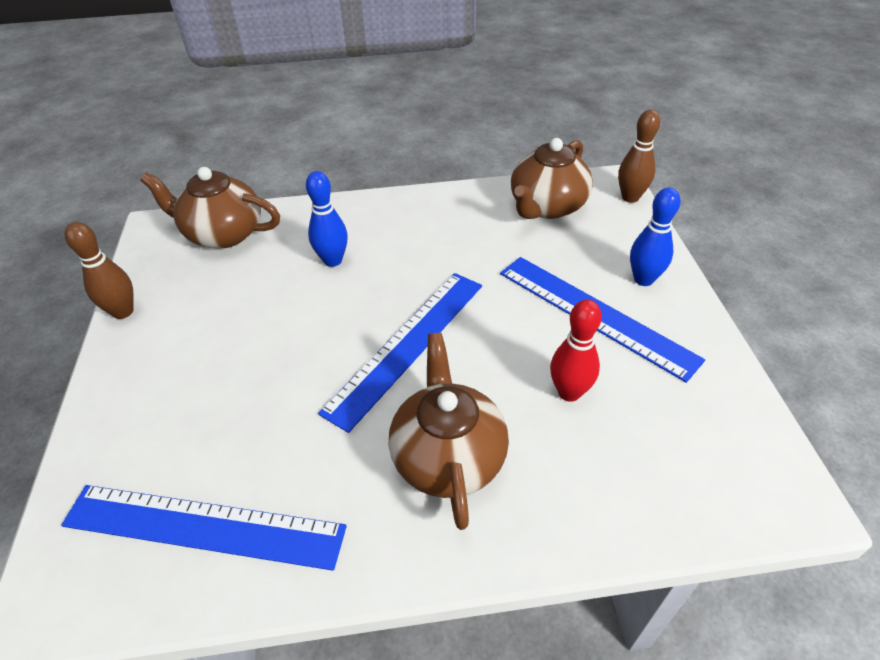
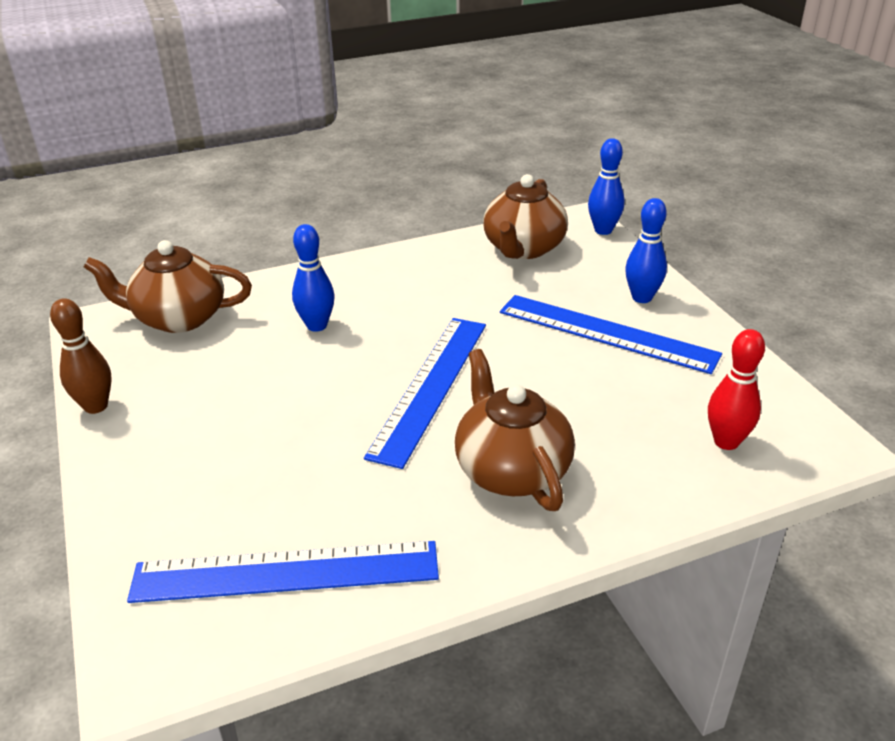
camera: 15 degrees left, 10 degrees down
red bowling pin [550,300,602,402] -> red bowling pin moved to [708,329,765,450]
brown bowling pin [618,110,660,203] -> blue bowling pin [588,138,624,235]

